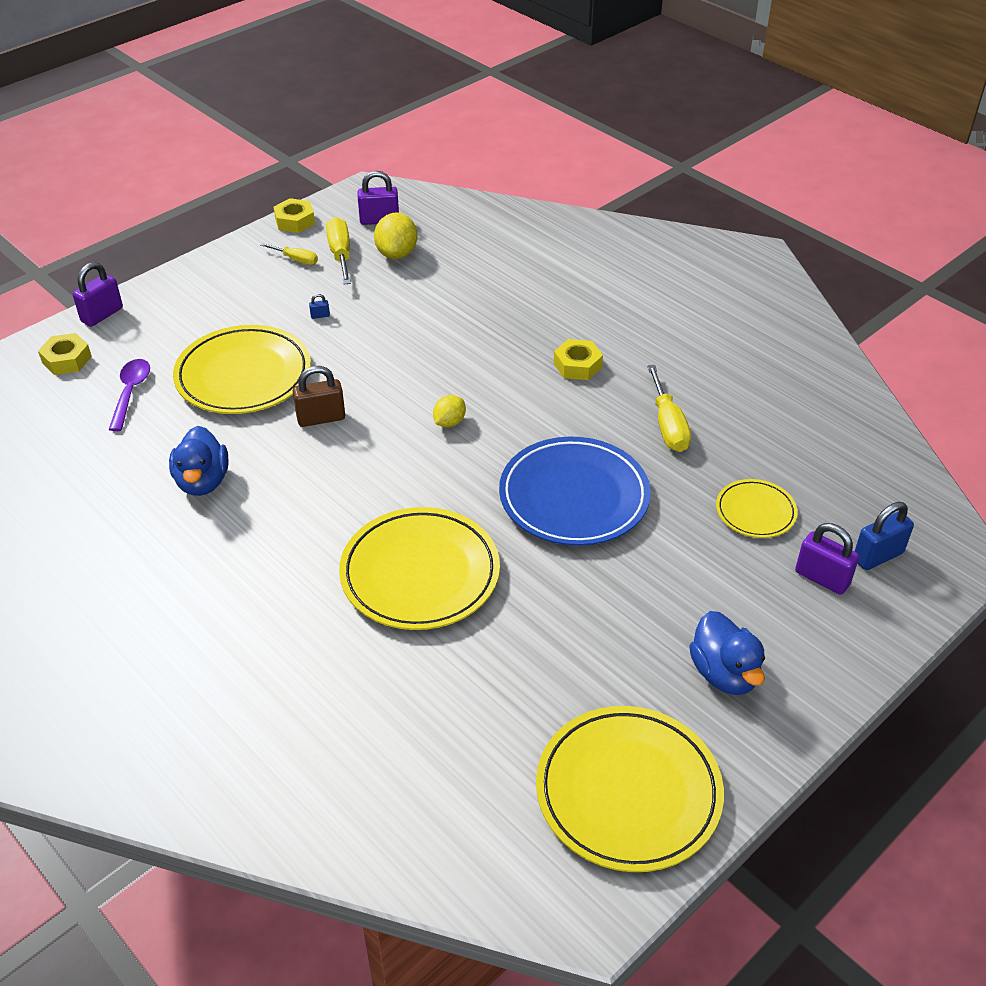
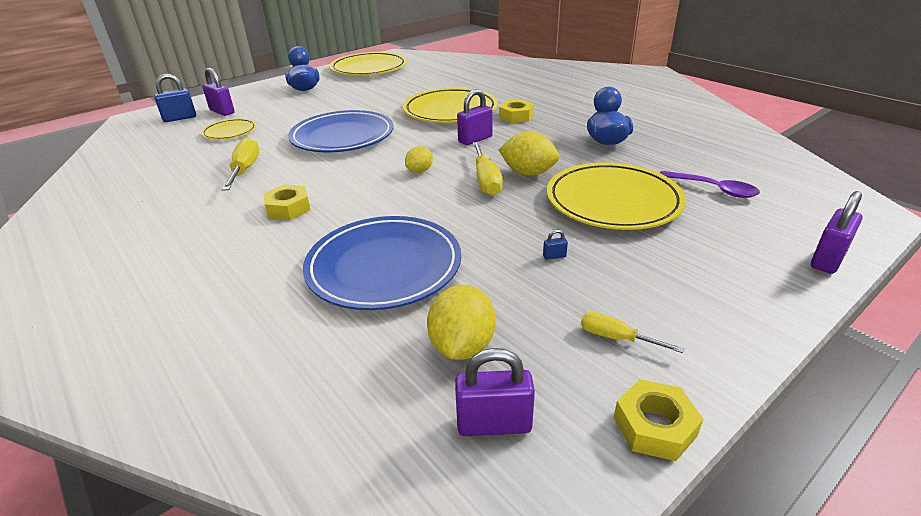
camera: 175 degrees left, 10 degrees down
yellow nut [38,333,92,375] -> yellow nut moved to [499,99,534,123]
purple spoon [108,359,150,431] -> purple spoon turned 60 degrees counterclockwise [660,171,760,198]
brown padlock [293,366,345,427] -> yellow lemon [498,131,560,176]
yellow screwdriver [326,217,351,284] -> yellow screwdriver moved to [473,142,503,196]
none -> blue plate [303,216,461,310]
none -> purple padlock [457,89,493,145]

